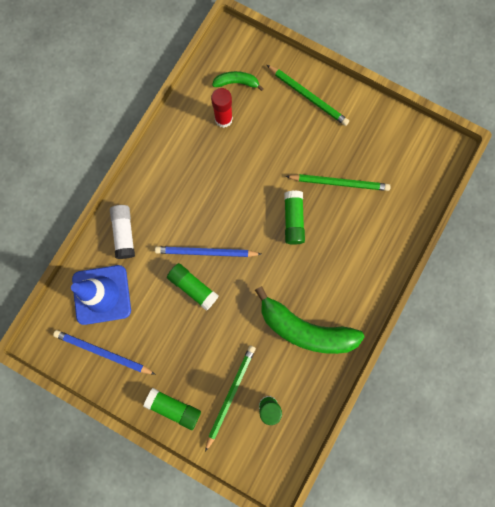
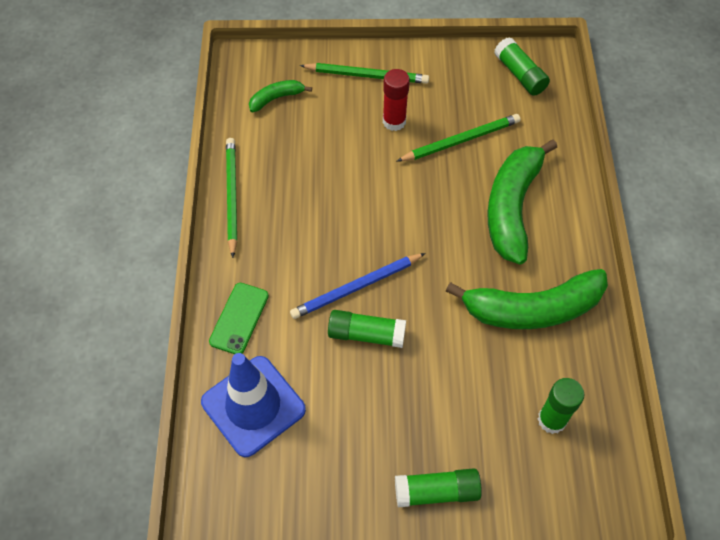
camera: 30 degrees left, 20 degrees down
blue pencil [53,330,156,375] -> none
white glue stick [110,205,135,259] -> green phone [209,283,269,354]
green pencil [205,345,256,452] -> green pencil moved to [226,138,237,258]
red glue stick [211,88,233,128] -> red glue stick moved to [383,69,410,131]
green glue stick [284,190,305,245] -> green glue stick moved to [494,37,550,96]
none -> green banana [487,140,557,264]

